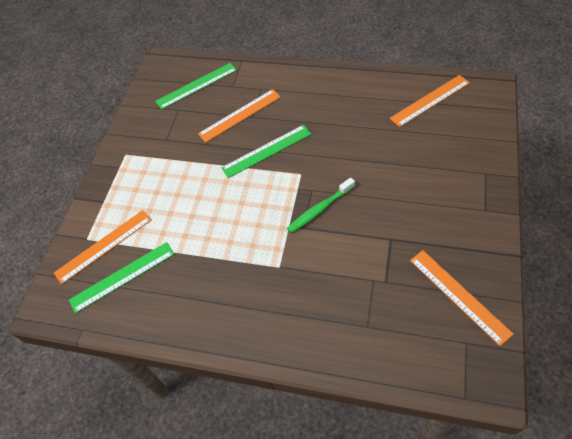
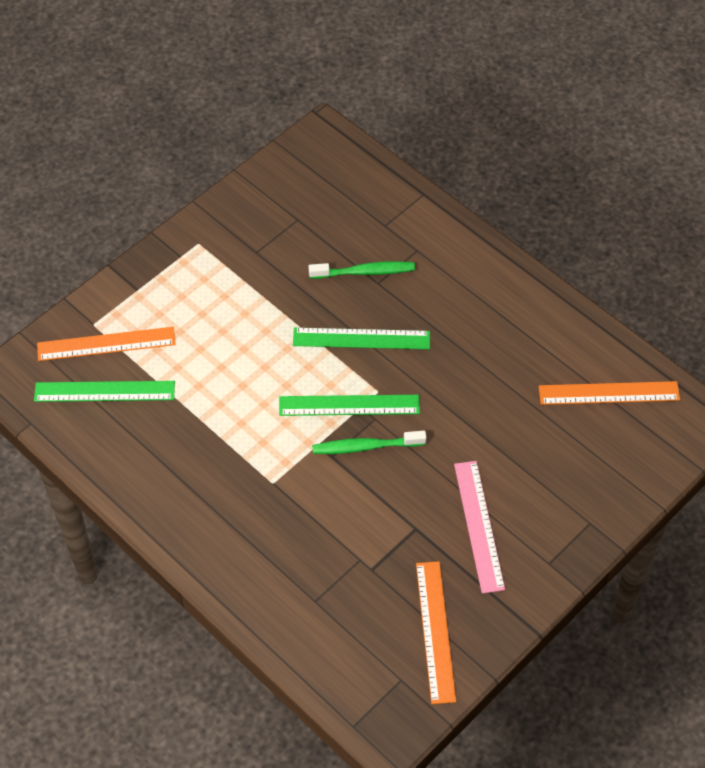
camera: 25 degrees right, 0 degrees up
green ruler [155,63,237,110] -> green ruler moved to [279,395,420,416]
orange ruler [198,89,281,143] -> green toothbrush [309,261,415,279]
none -> pink ruler [454,461,505,593]

